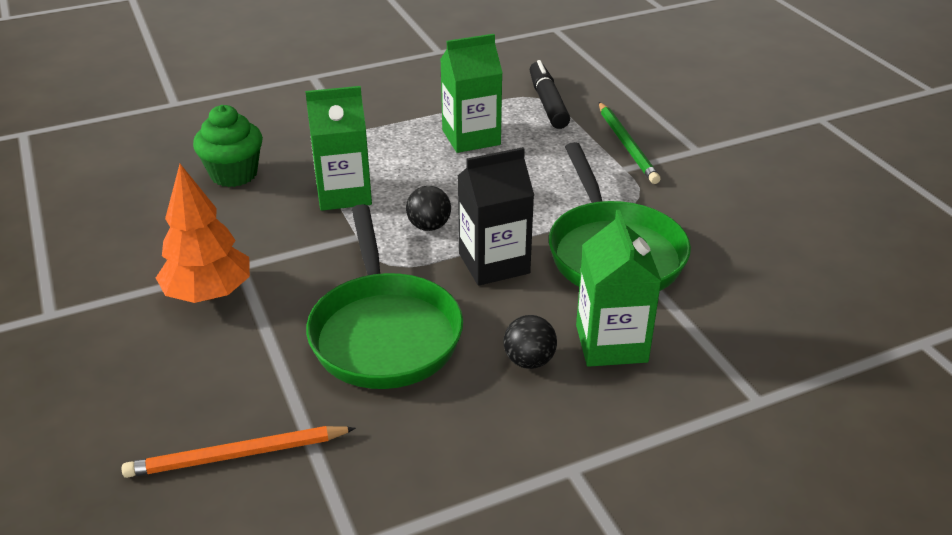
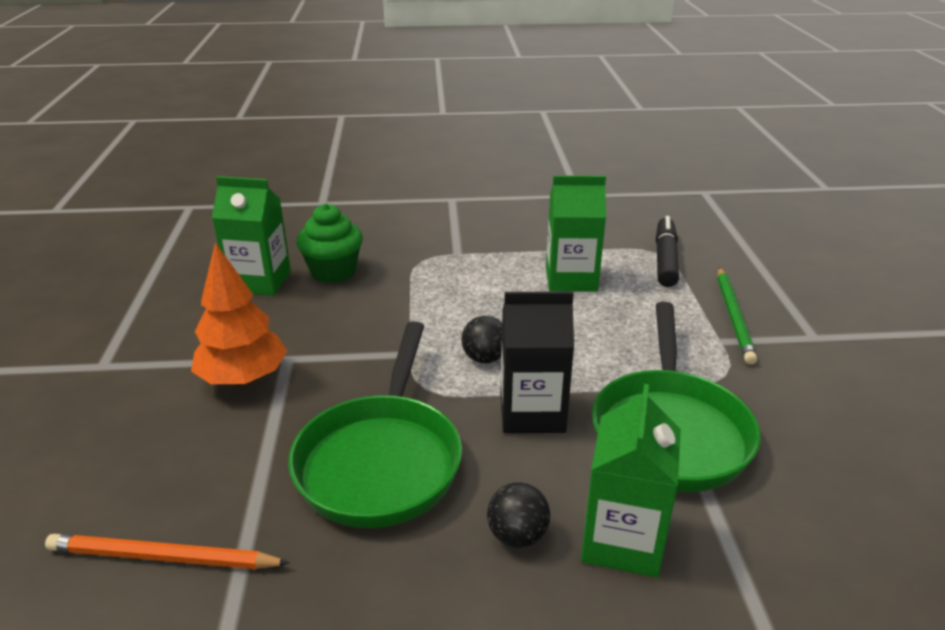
camera: 20 degrees right, 5 degrees down
green carton [305,86,372,211] -> green carton moved to [212,176,291,296]

